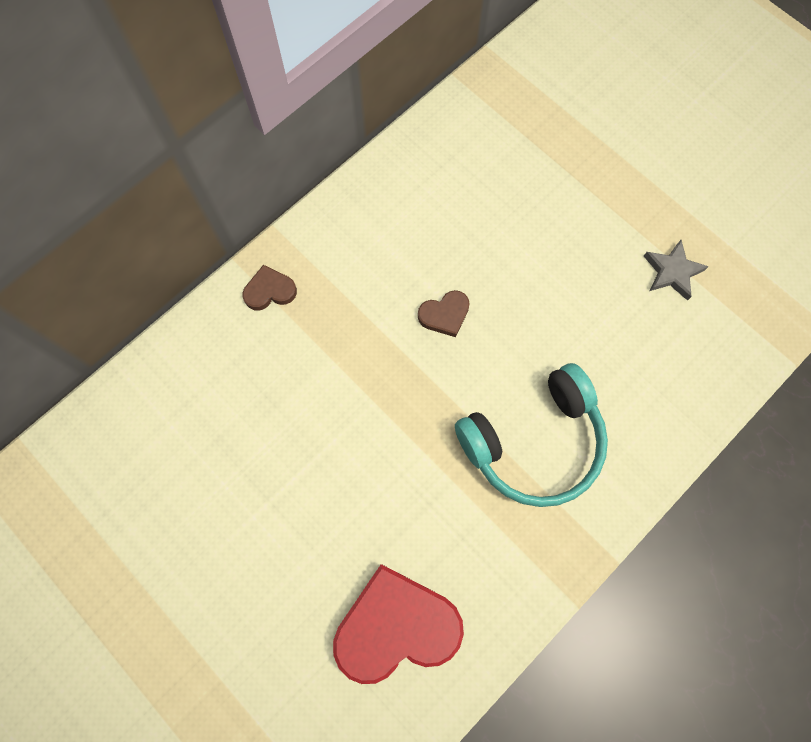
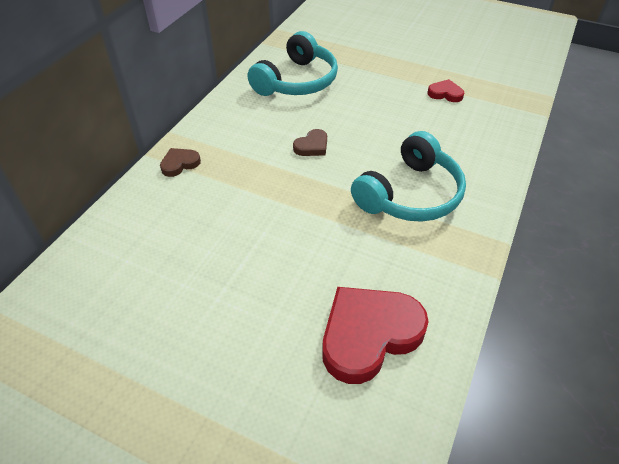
camera: 20 degrees left, 25 degrees down
grey star [644,240,709,301] -> red heart [428,79,464,102]
none -> turquoise headphones [248,31,338,96]

